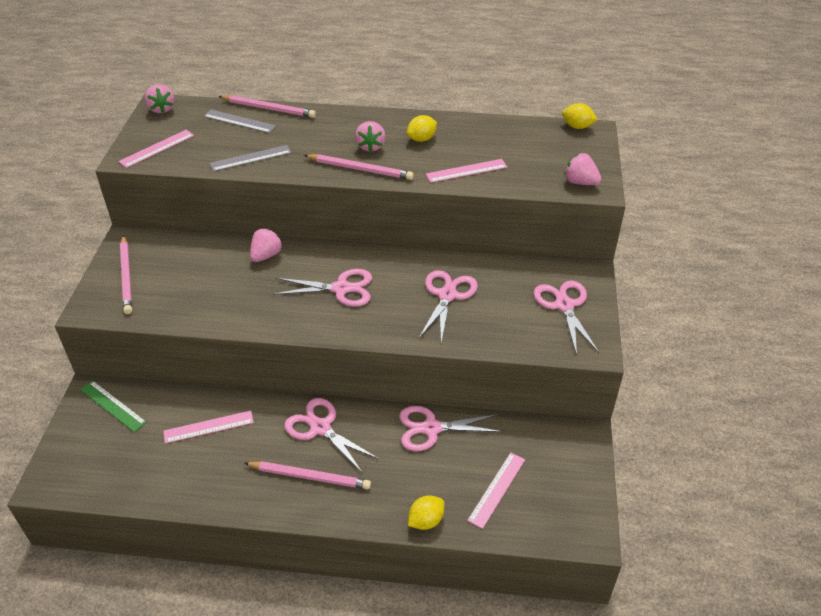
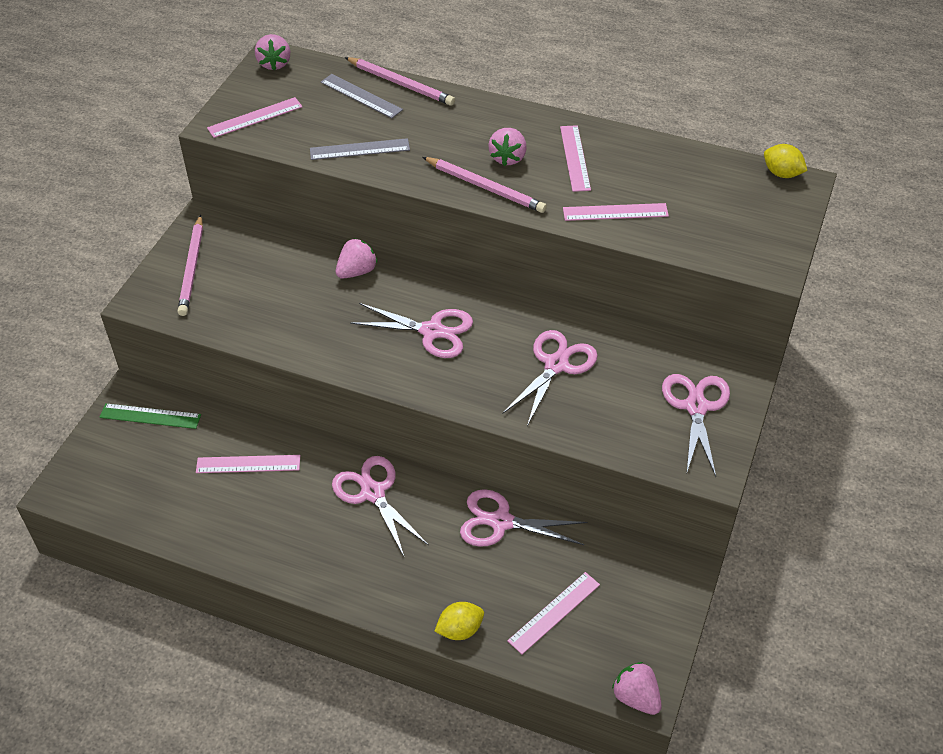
camera: 15 degrees right, 5 degrees up
green ruler [80,380,147,432] -> green ruler turned 45 degrees counterclockwise [100,403,201,429]
pink pencil [244,461,371,490] -> none
yellow lemon [407,115,437,142] -> pink ruler [560,125,591,192]
pink strawberry [564,153,601,185] -> pink strawberry moved to [612,662,662,715]

